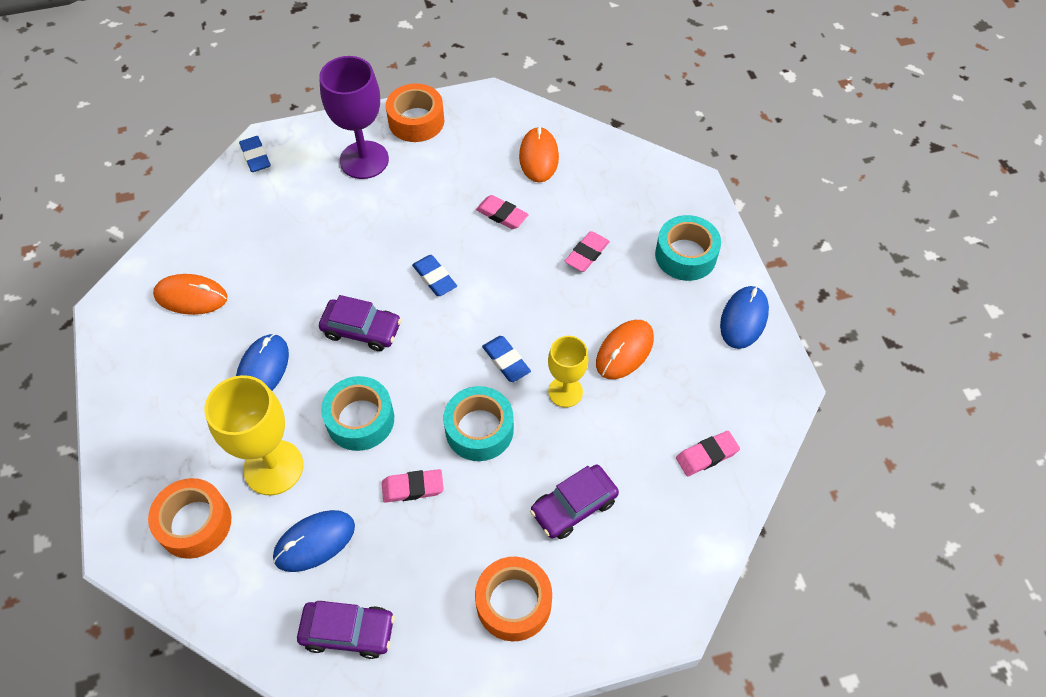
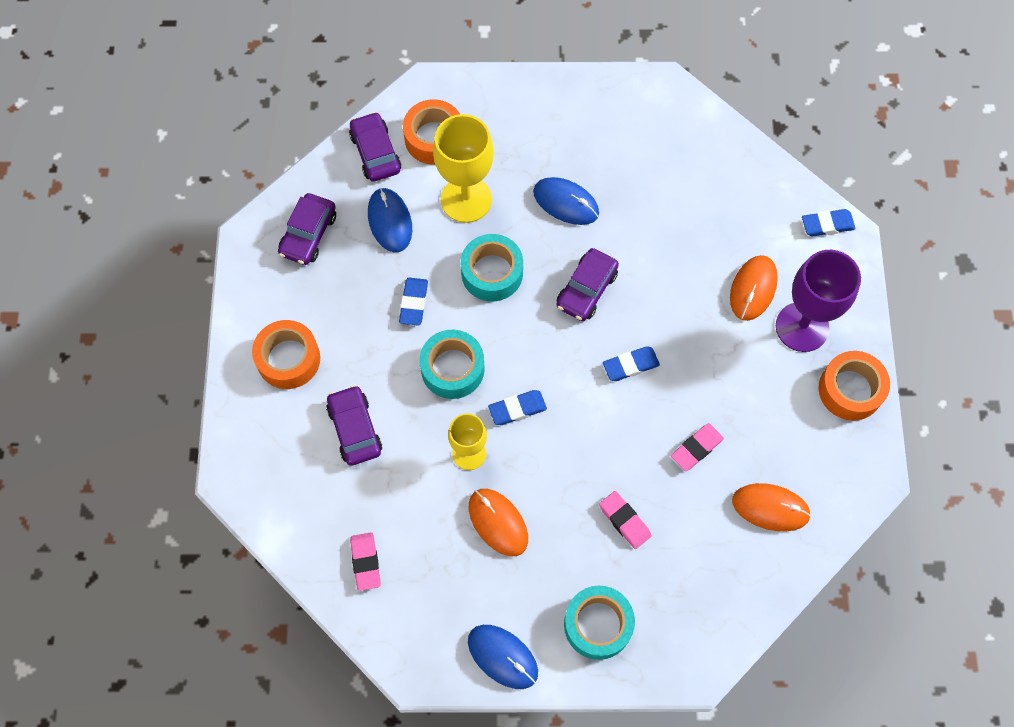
camera: 105 degrees right, 10 degrees up
orange mouse [153,274,227,315] -> orange mouse moved to [730,255,778,321]
pink eraser [382,469,444,503] -> blue eraser [399,278,428,326]
none -> purple car [349,112,401,182]

